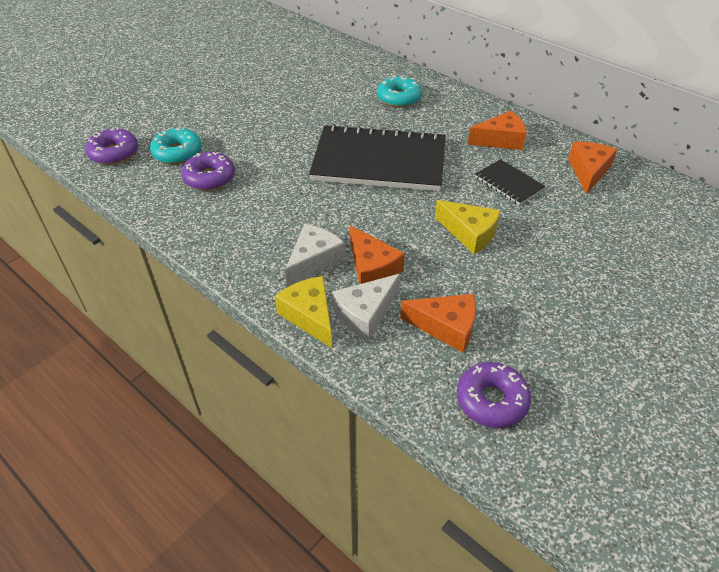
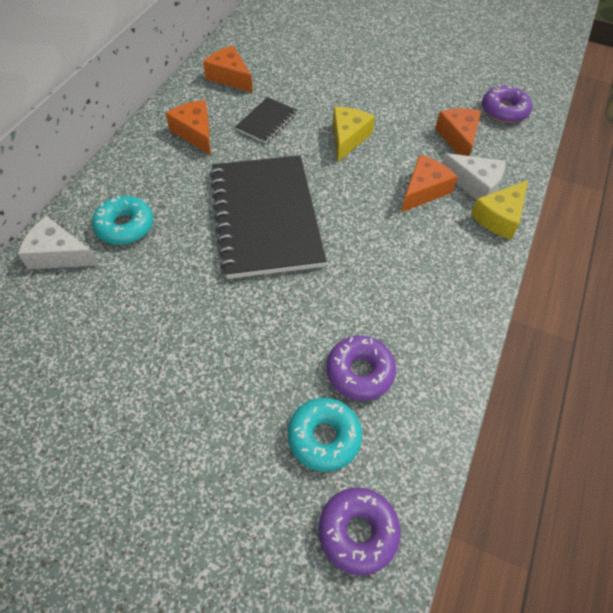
camera: 110 degrees left, 10 degrees up
white cheese [285,224,345,287] -> white cheese moved to [18,216,98,269]
orange cheese [568,142,617,194] -> orange cheese turned 45 degrees clockwise [203,46,253,93]

